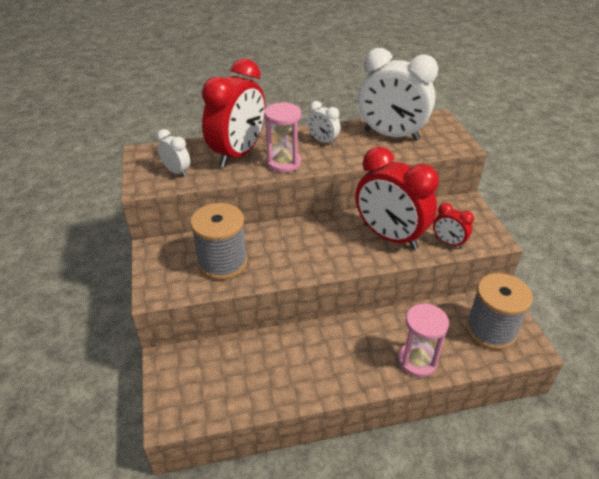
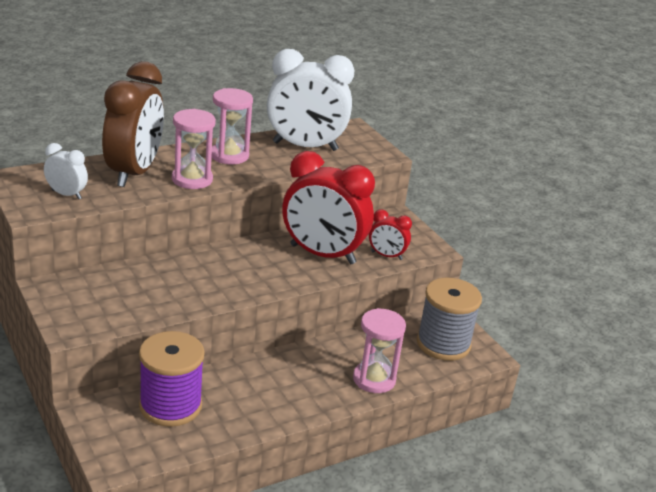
camera: 20 degrees left, 10 degrees down
grey spool [190,203,248,280] -> none
red clock [202,59,265,167] -> brown clock [102,61,164,187]
white clock [307,101,341,146] -> pink hourglass [212,88,253,164]
none -> purple spool [139,331,205,427]

